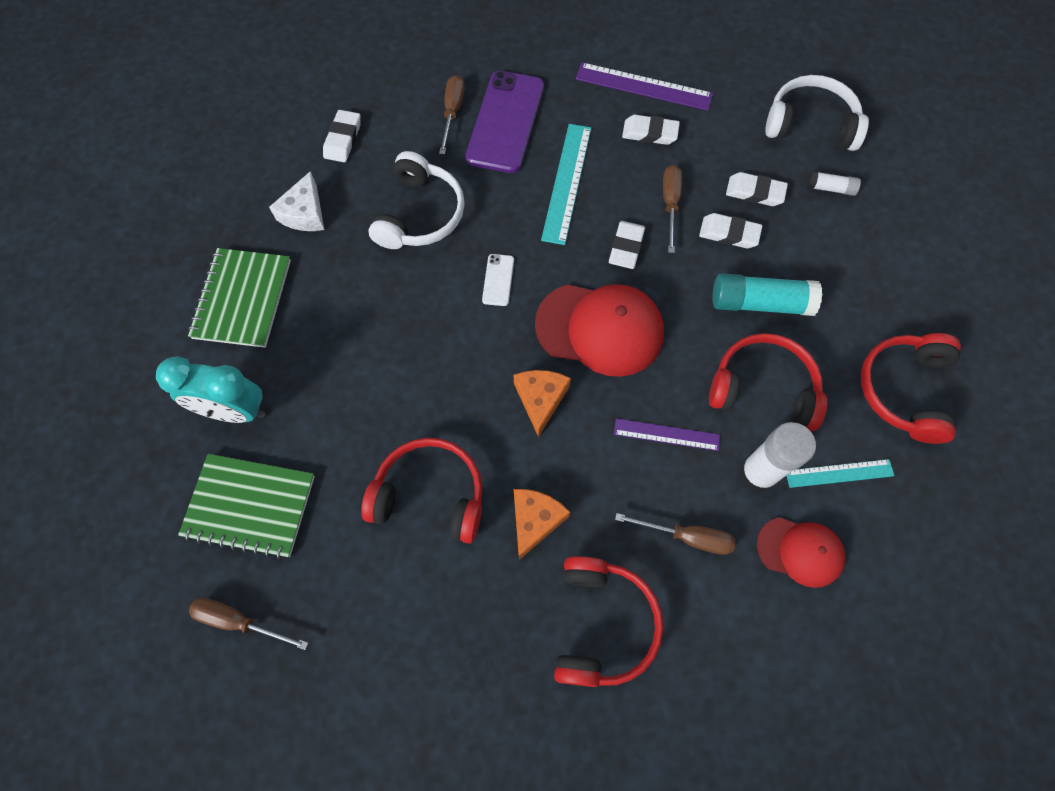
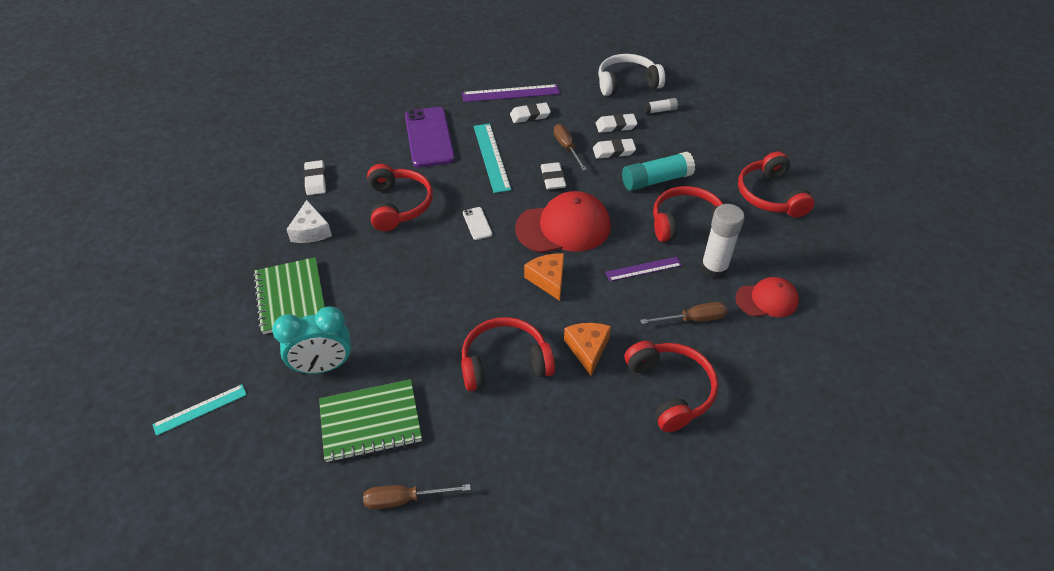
camera: 25 degrees left, 20 degrees down
white headphones [368,151,465,249] -> red headphones [367,164,433,231]
brown screwdriver [439,75,465,154] -> none
turquoise ruler [787,459,894,488] -> turquoise ruler moved to [152,384,247,436]

